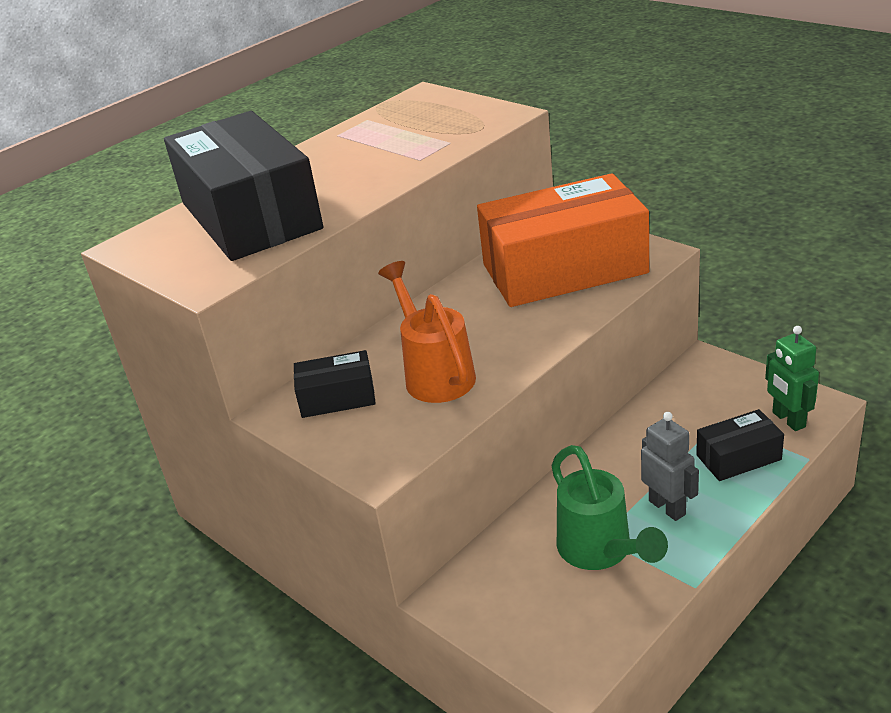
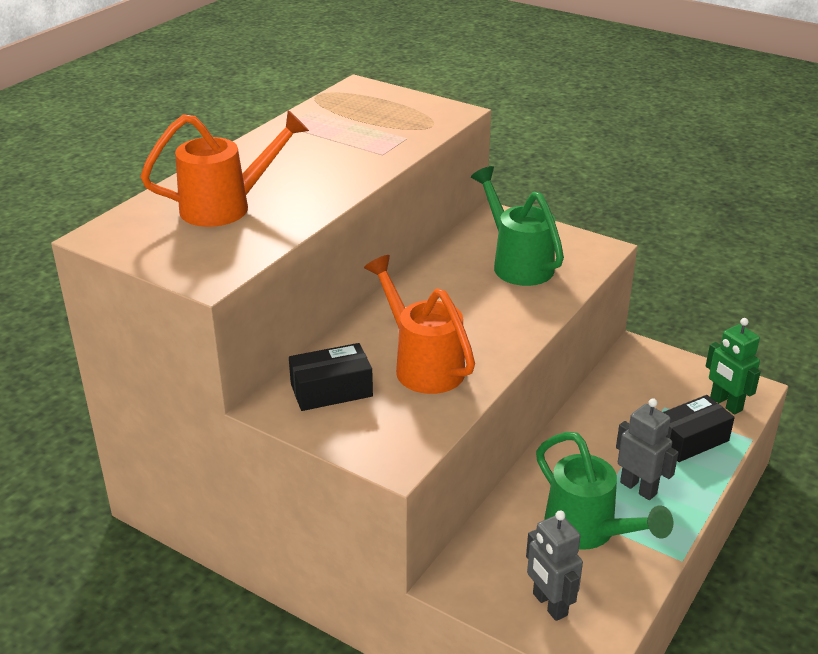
camera: 15 degrees left, 0 degrees up
black box [164,111,323,261] -> orange watering can [140,110,309,227]
orange box [477,173,649,307] -> green watering can [471,166,564,286]
none -> grey robot [526,511,583,621]

